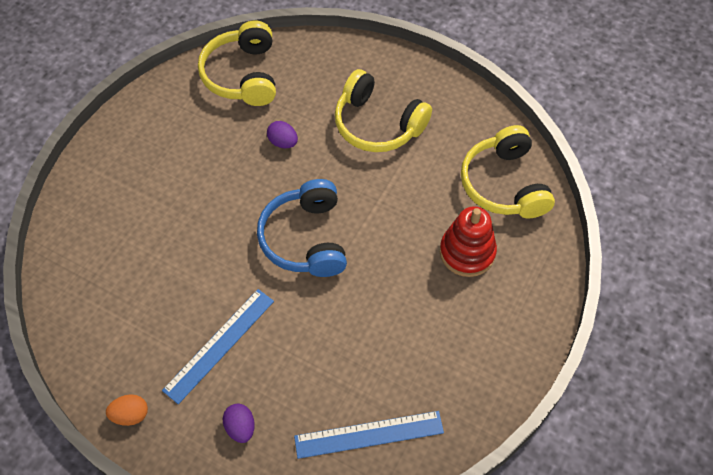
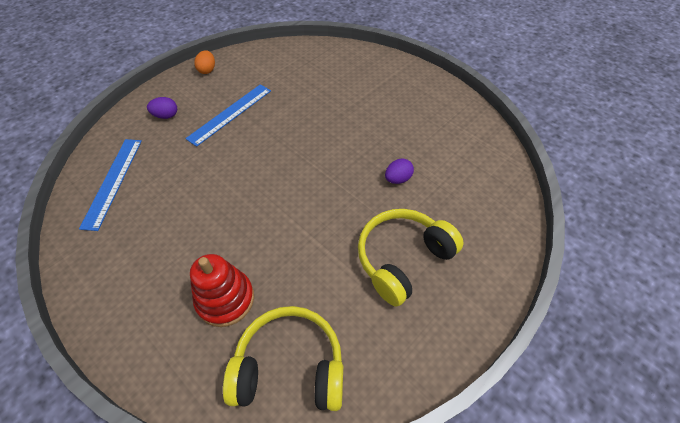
camera: 105 degrees right, 5 degrees down
blue ruler [162,289,274,404] -> blue ruler turned 75 degrees clockwise [185,84,271,147]
yellow headphones [198,21,276,106] -> none
blue headphones [257,179,347,277] -> none

